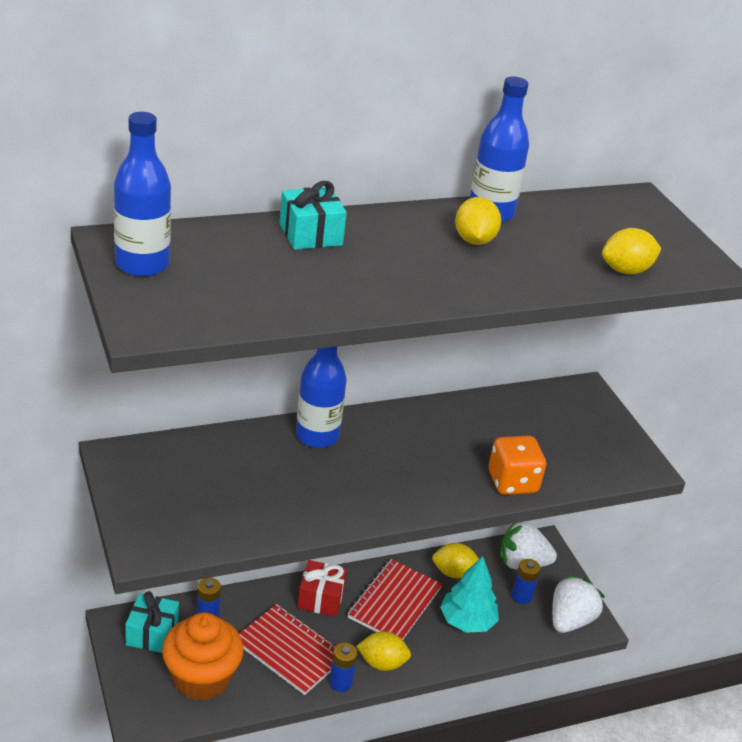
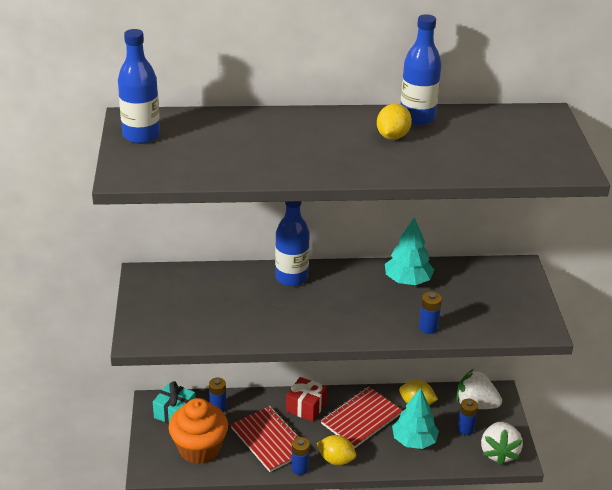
camera: 20 degrees right, 0 degrees up
turquoise gift [280,181,347,250] -> none
orange dice [489,435,546,495] -> blue battery [419,292,442,334]
white strawberry [552,575,605,633] -> white strawberry turned 135 degrees clockwise [481,422,523,466]
yellow lemon [602,228,662,275] -> none
none -> turquoise tree [385,217,434,285]

